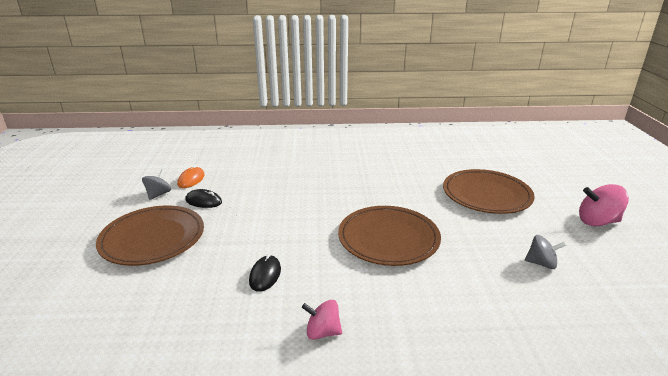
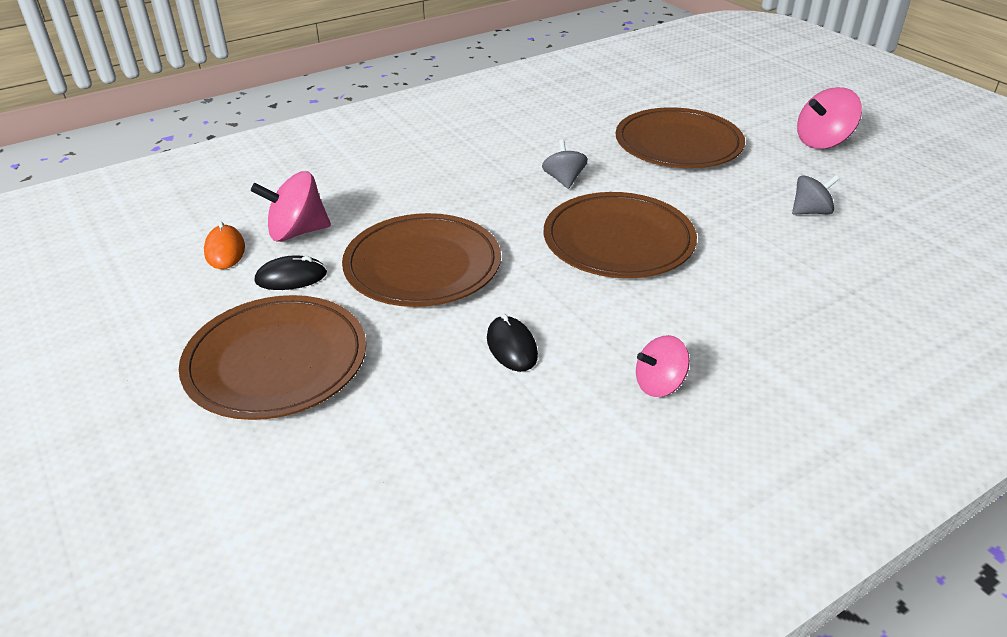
camera: 30 degrees left, 10 degrees up
grey spinning top [142,169,171,200] -> grey spinning top moved to [542,139,588,189]
none -> pink spinning top [251,171,331,242]
none -> brown plate [342,213,501,307]

